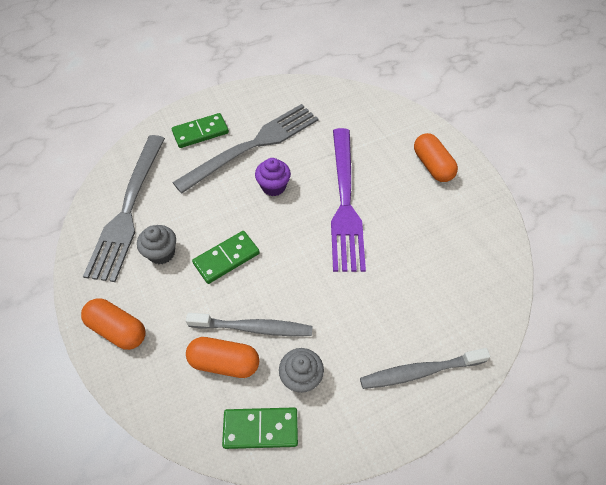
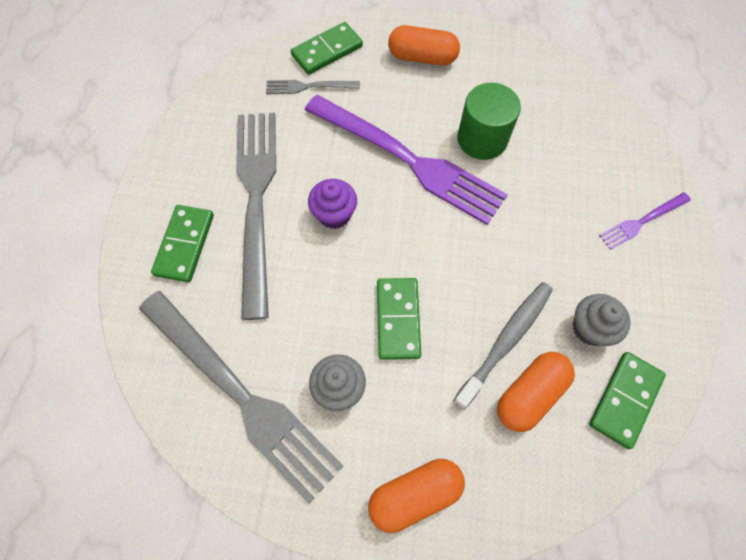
camera: 55 degrees left, 10 degrees up
grey toothbrush [360,348,490,389] -> purple fork [599,192,691,250]
none -> grey fork [266,80,360,94]
none -> green domino [291,22,363,75]
none -> green cylinder [457,83,521,160]

